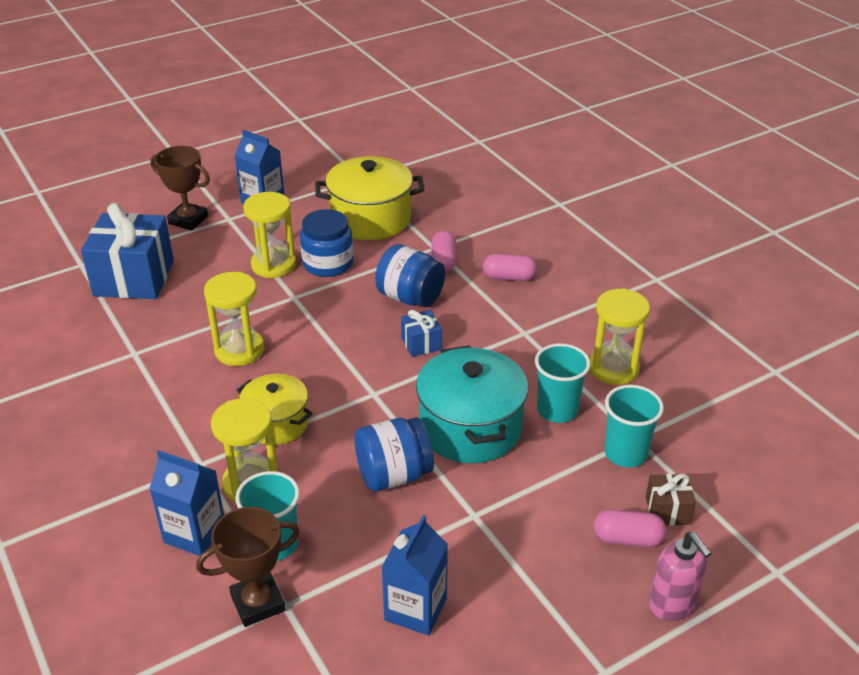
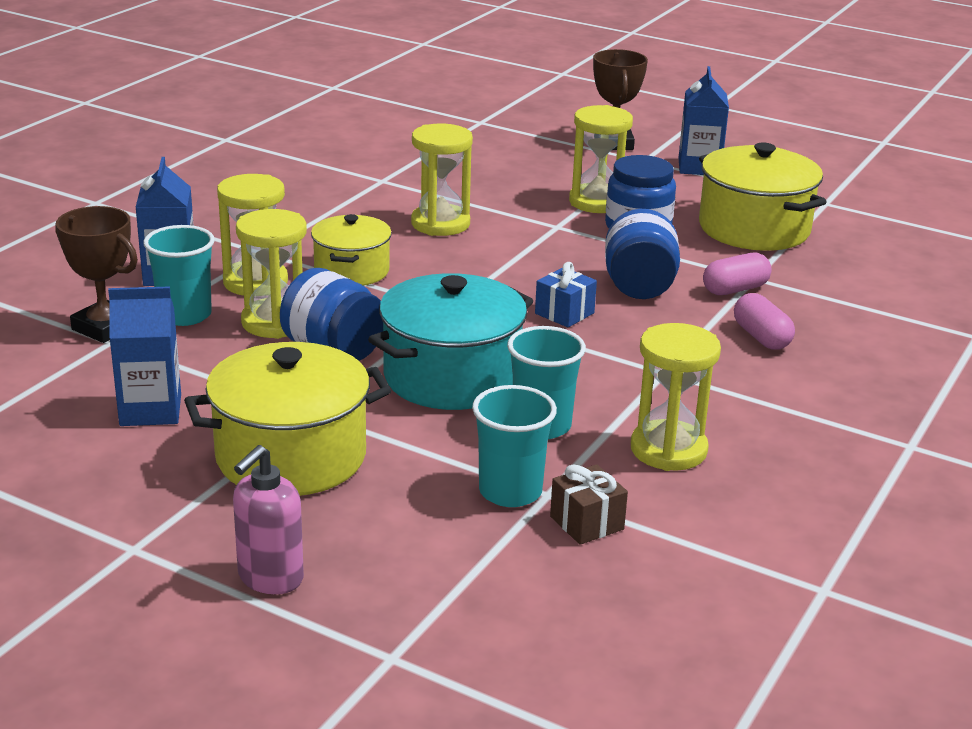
camera: 60 degrees right, 10 degrees down
blue gift [81,203,174,299] -> none
pink capsule [594,509,666,547] -> none
brown gift [646,474,696,526] -> brown gift moved to [550,464,628,545]
none -> yellow pot [184,342,391,496]
none -> yellow hourglass [236,209,307,339]

